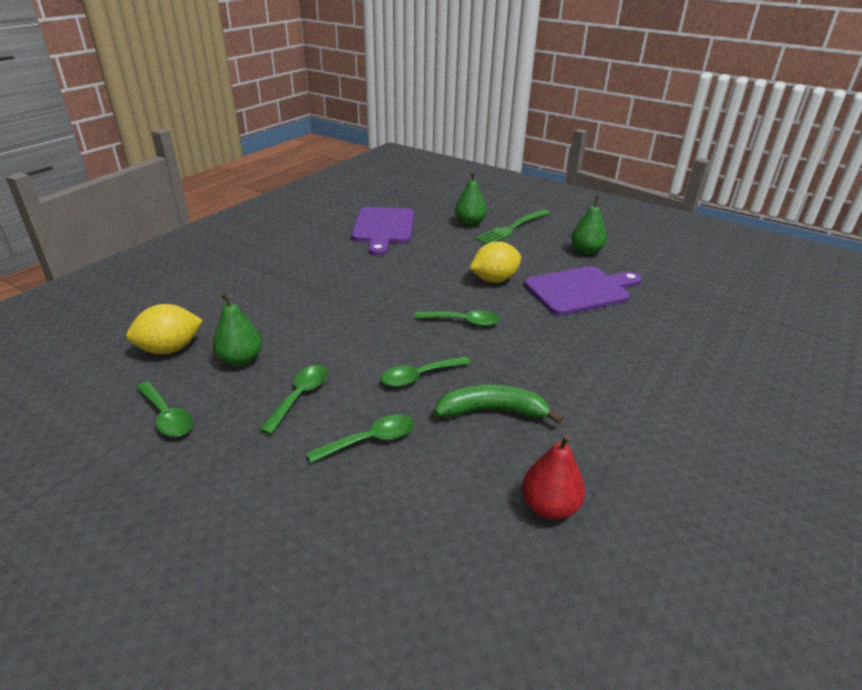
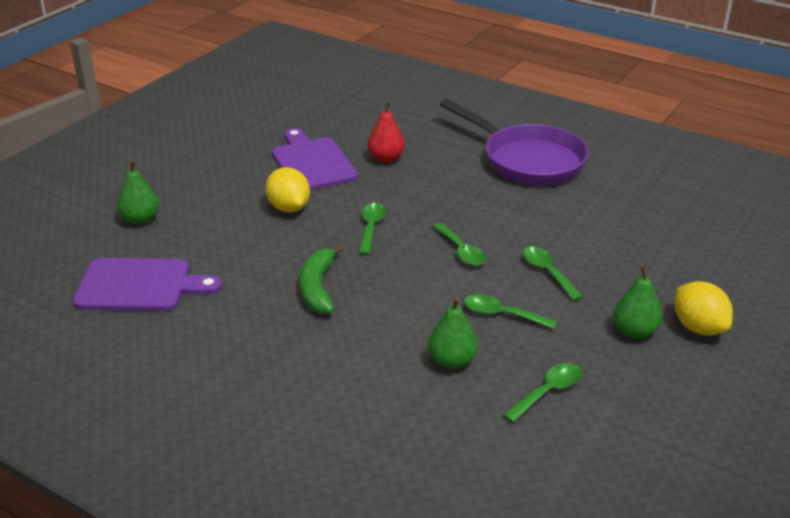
camera: 90 degrees left, 0 degrees up
yellow lemon [126,304,203,354] -> yellow lemon moved to [675,281,733,335]
green banana [435,385,564,424] -> green banana moved to [300,244,344,314]
green fork [475,209,550,244] -> none
red pear [522,434,585,520] -> red pear moved to [368,101,405,163]
green pear [571,196,607,255] -> green pear moved to [613,265,663,339]
none -> purple pan [440,99,589,186]

